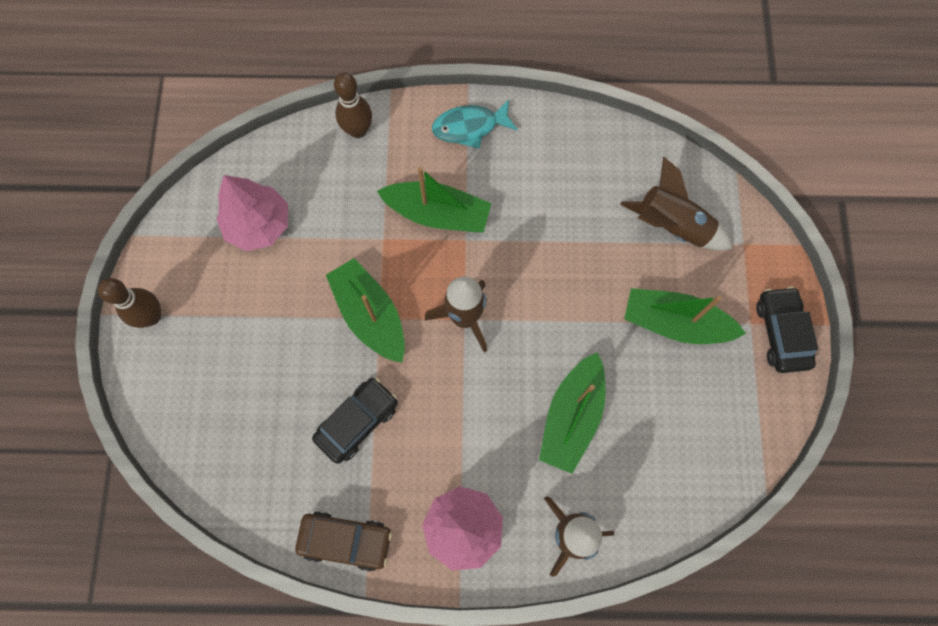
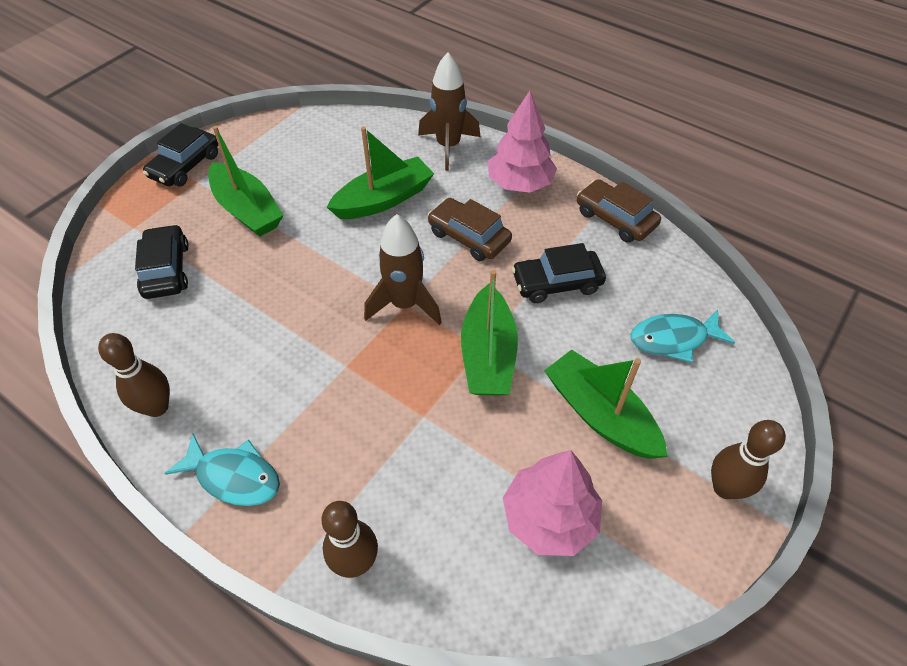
camera: 145 degrees left, 20 degrees down
green boat [377,167,492,232] -> green boat moved to [544,349,668,459]
brown rocket [620,156,733,251] -> black car [135,224,189,299]
none -> brown bowling pin [98,333,170,417]
none -> brown car [428,198,512,261]
none -> turquoise fish [631,310,735,363]

